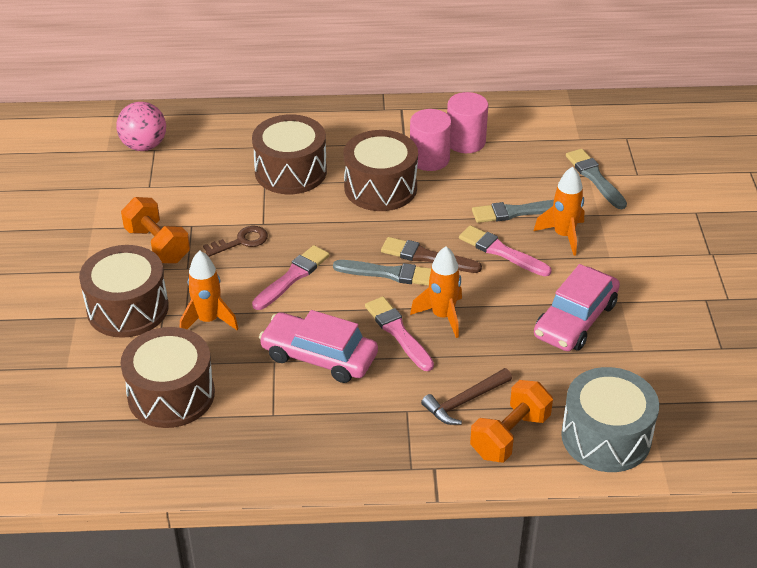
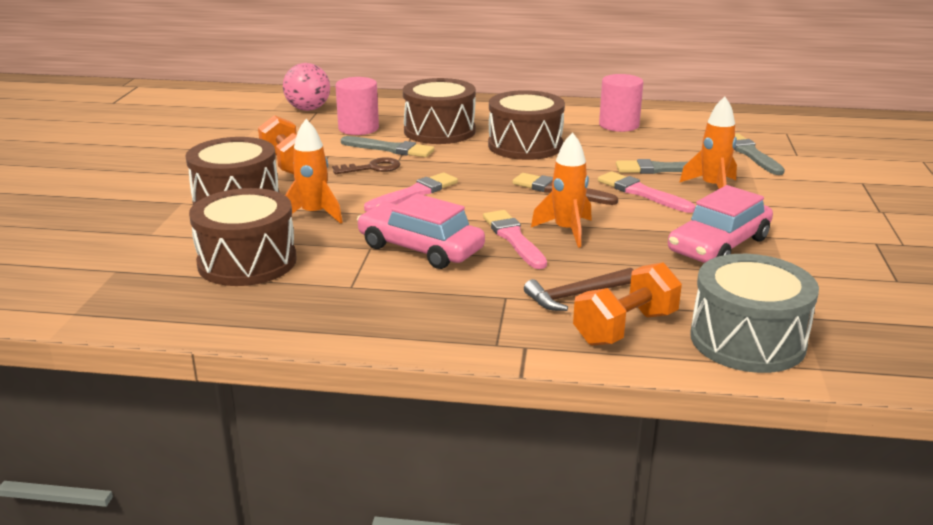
camera: 10 degrees right, 15 degrees down
grey brush [333,260,431,286] -> grey brush moved to [341,136,434,157]
pink cylinder [410,109,452,171] -> pink cylinder moved to [335,77,379,135]

